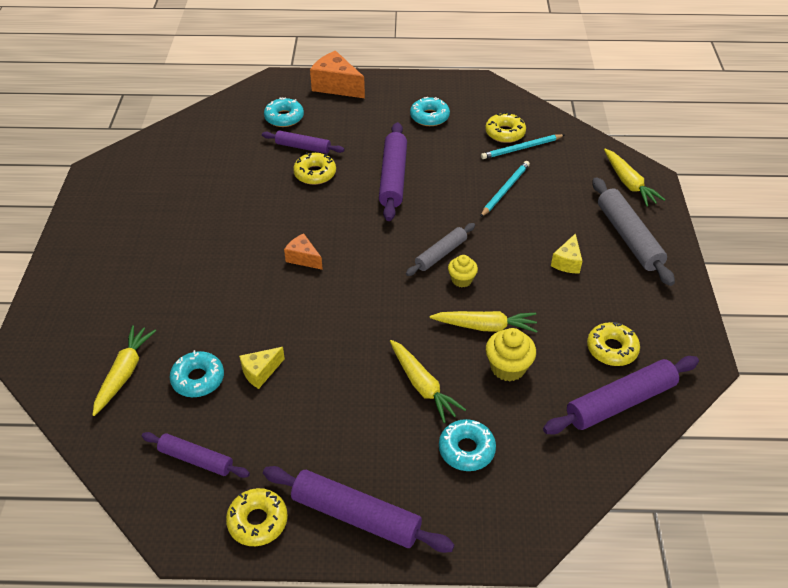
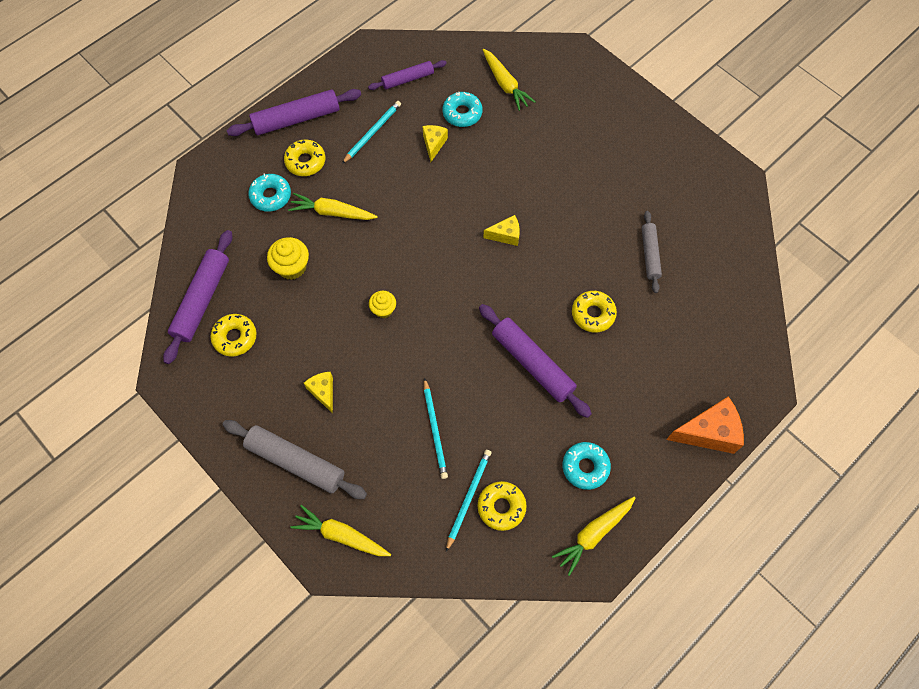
camera: 135 degrees right, 20 degrees up
yellow donut [226,488,288,546] -> yellow donut moved to [284,140,325,176]
purple rolling pin [262,130,345,154] -> none
turquoise donut [264,97,304,127] -> none
orange cheese [284,234,323,270] -> yellow cheese [483,215,520,246]
grey rolling pin [406,223,475,276] -> grey rolling pin moved to [642,211,662,293]
yellow carrot [430,311,537,333] -> yellow carrot moved to [552,497,635,576]
none -> turquoise pencil [342,101,401,164]

